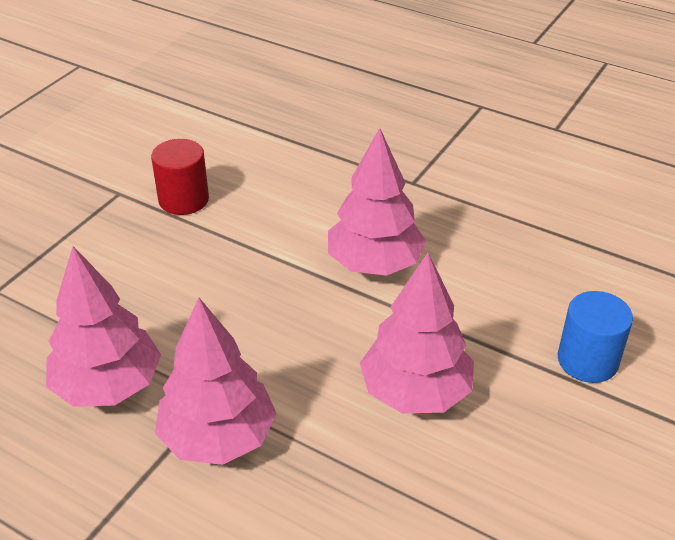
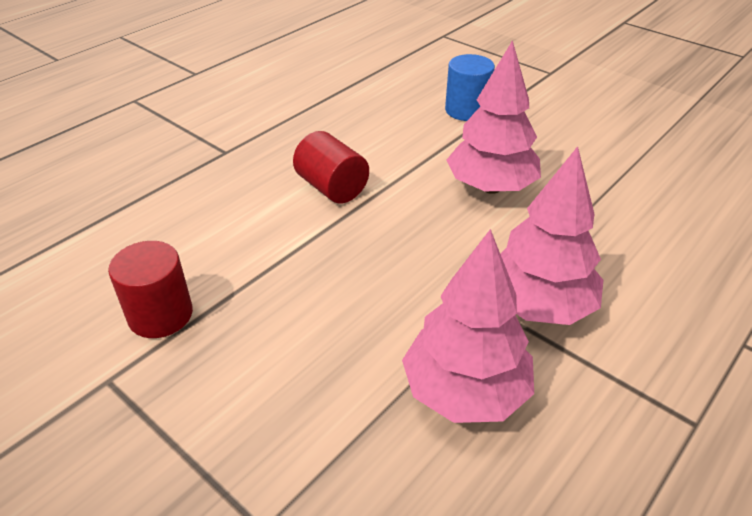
camera: 80 degrees left, 0 degrees up
pink tree [328,128,426,276] -> red cylinder [293,131,369,203]

